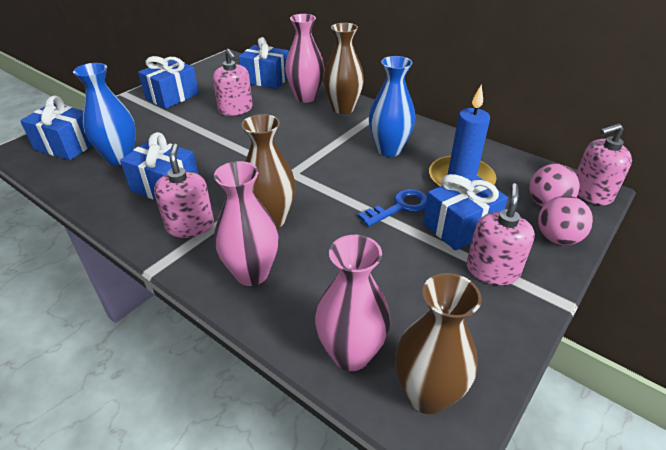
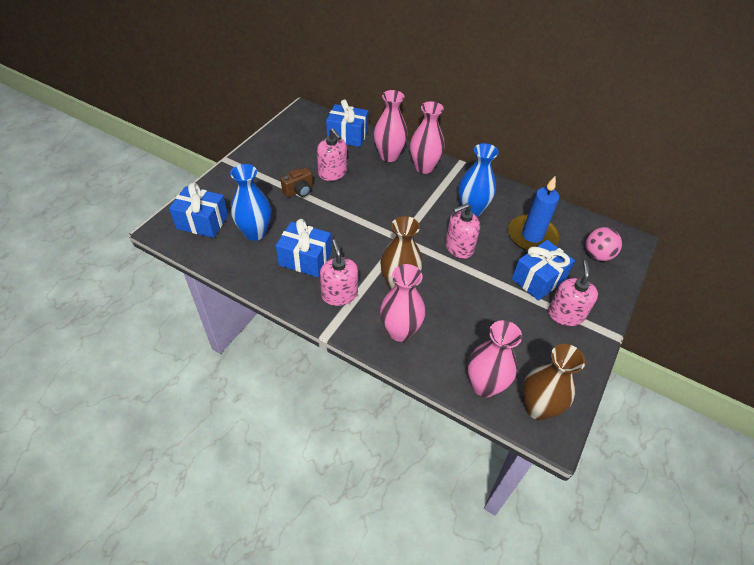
camera: 10 degrees left, 10 degrees up
blue gift [138,56,199,109] -> none
brown vase [323,23,364,114] -> pink vase [410,101,445,174]
blue key [358,189,427,227] -> none
pink ball [538,196,593,245] -> none
pink soap dispenser [576,123,632,205] -> pink soap dispenser moved to [445,203,480,259]
none -> brown camera [281,167,313,197]

